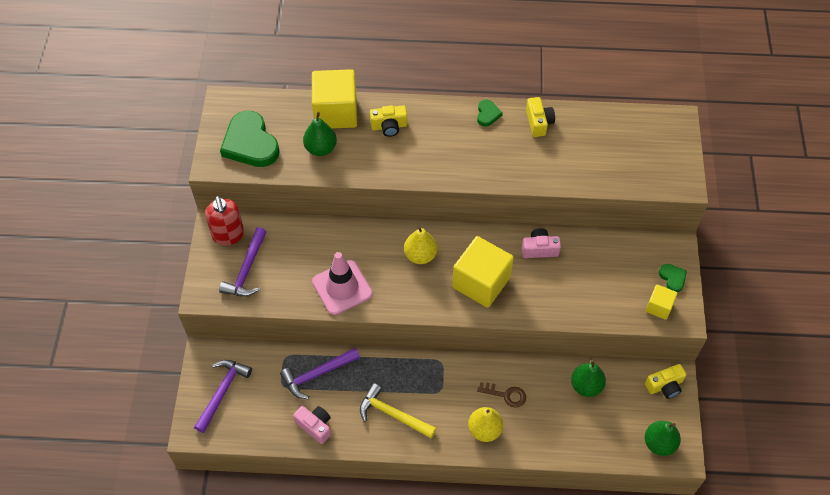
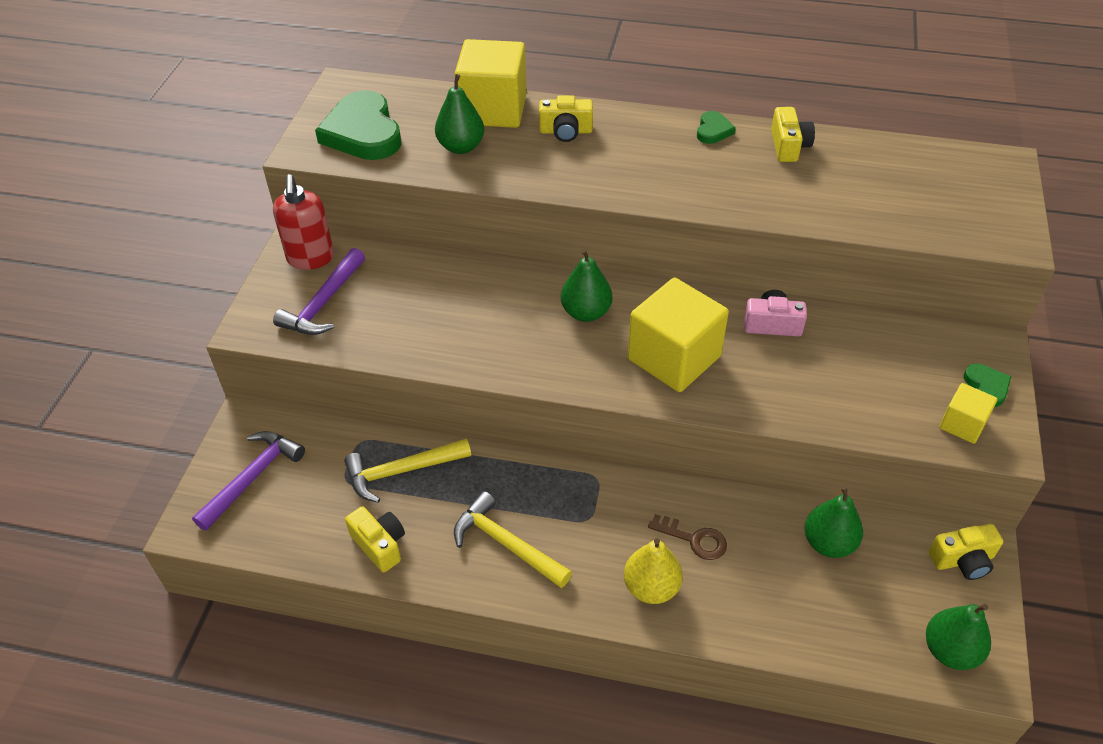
camera: 10 degrees right, 10 degrees down
purple hammer [280,348,360,399] -> yellow hammer [344,438,471,503]
pink camera [293,406,331,444] -> yellow camera [345,506,405,572]
pink traffic cone [312,252,373,315] -> none
yellow pear [404,226,437,264] -> green pear [561,249,613,322]

